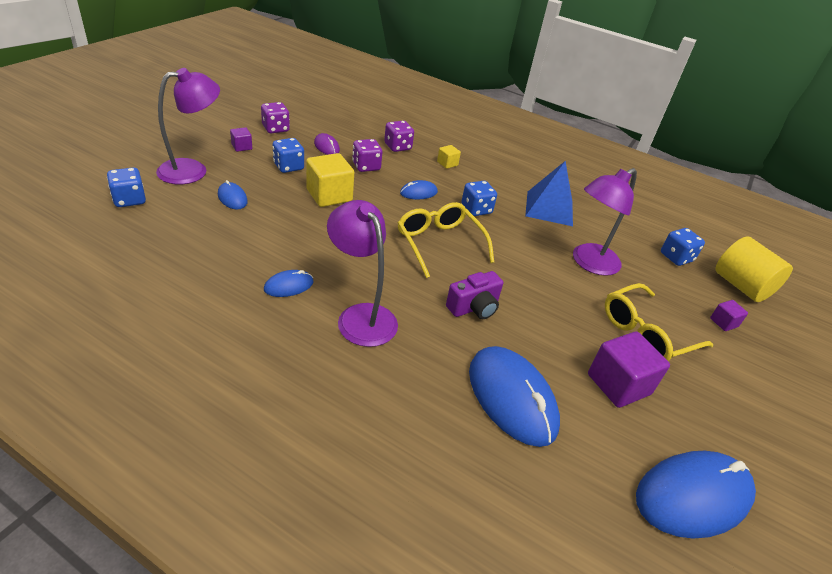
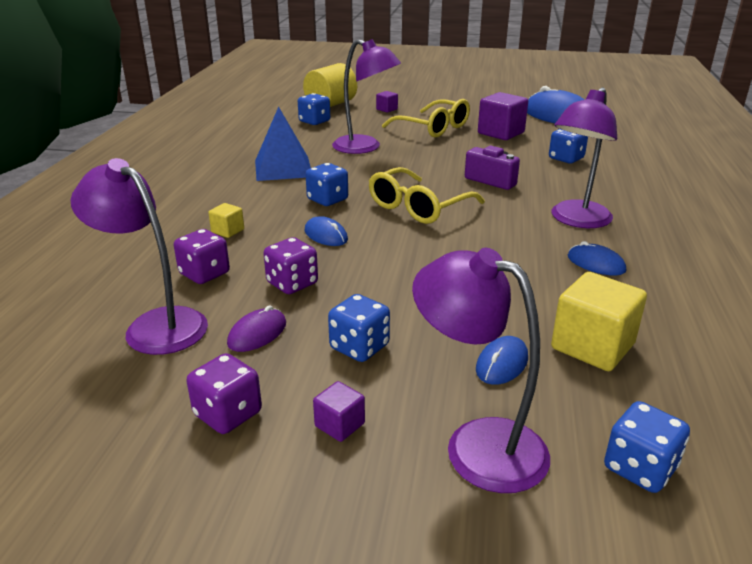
camera: 105 degrees left, 10 degrees down
yellow cube [306,153,354,207] -> yellow cube moved to [551,272,647,371]
blue mouse [469,346,560,447] -> blue dice [549,129,588,163]
none -> purple lamp [71,158,208,355]

